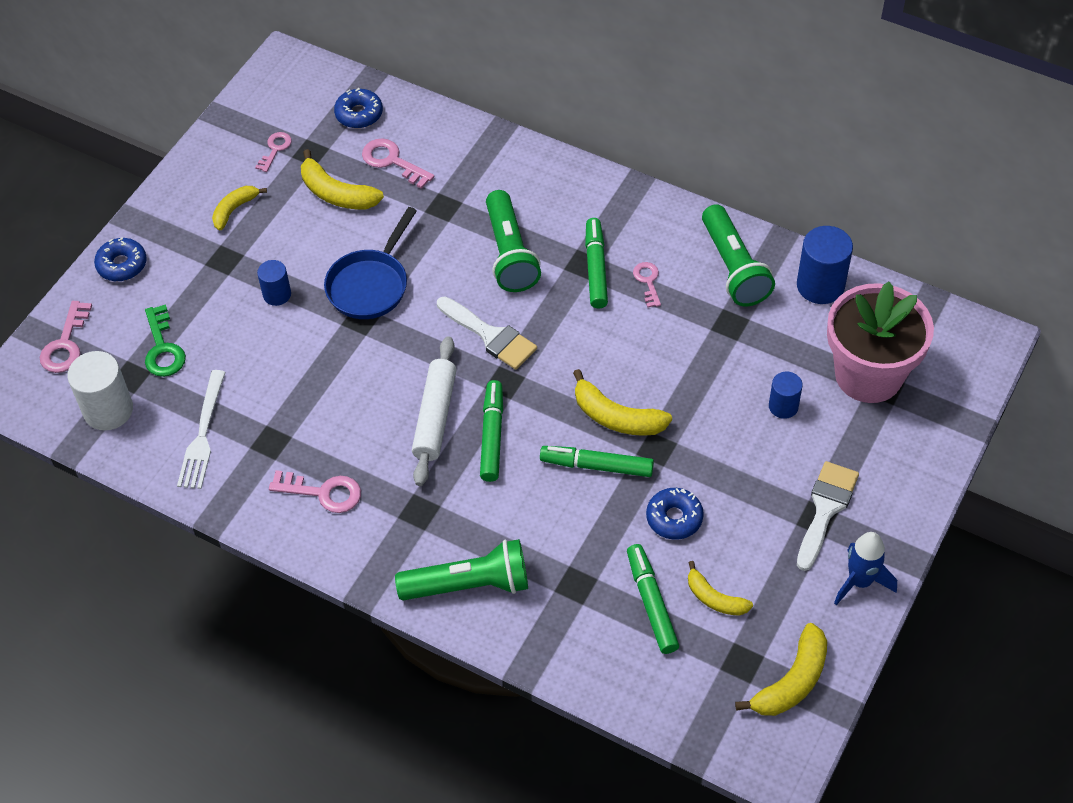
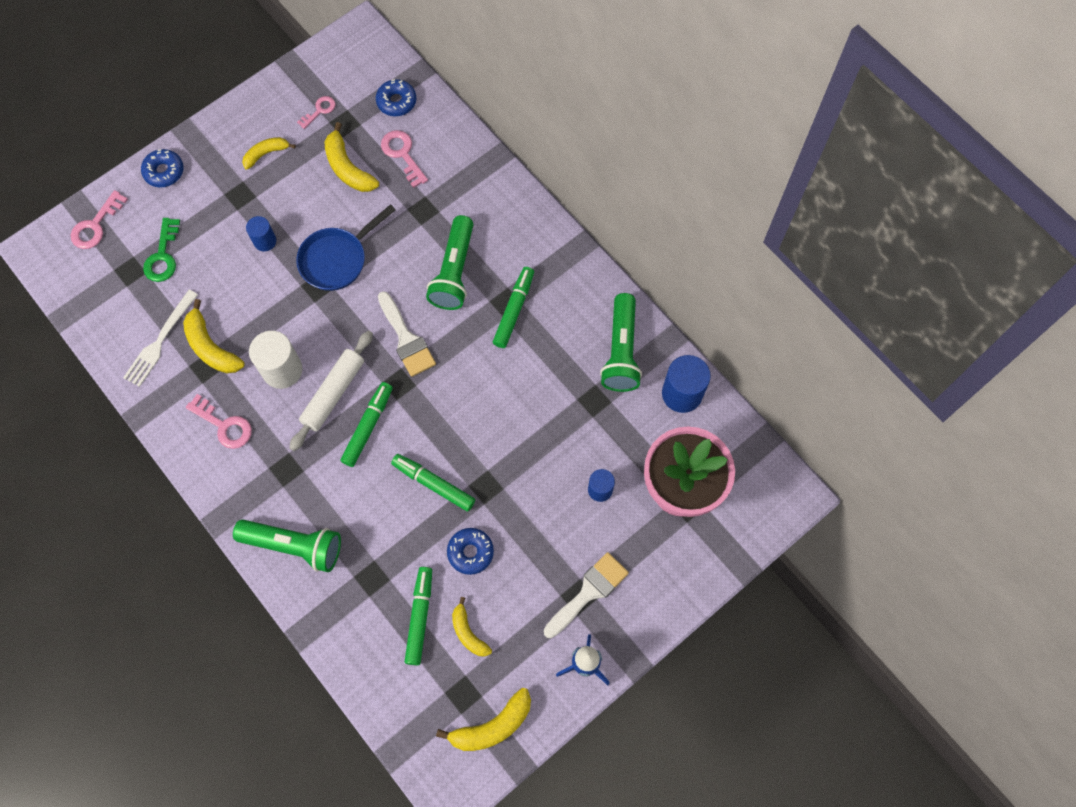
camera: 20 degrees right, 15 degrees up
white cylinder [67,351,133,431] -> white cylinder moved to [249,331,302,389]
yellow banana [573,369,672,436] -> yellow banana moved to [183,299,245,373]
pink key [633,262,661,308] -> none

